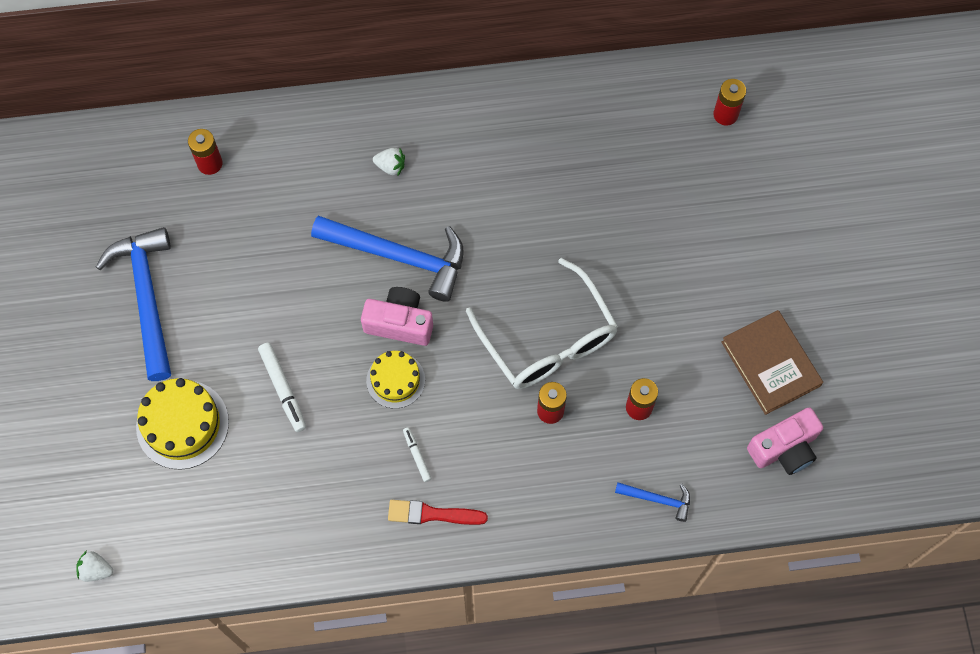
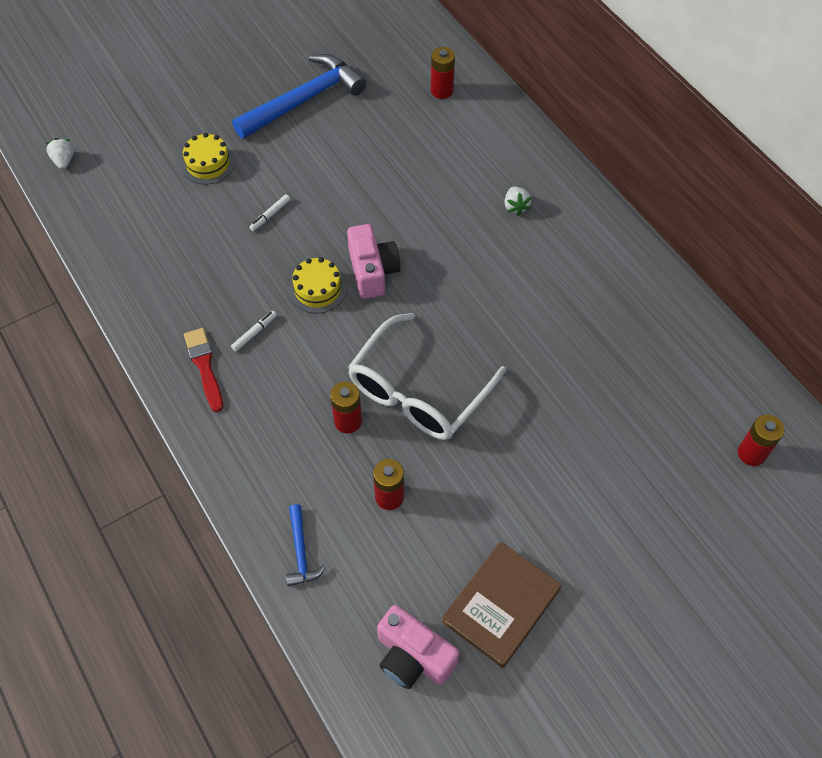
camera: 65 degrees right, 10 degrees down
yellow cake [136,378,229,470] -> yellow cake [182,133,235,184], size x0.65
white marker [258,343,306,432] -> white marker [249,194,290,231], size x0.59
blue hammer [311,216,464,302] -> none

